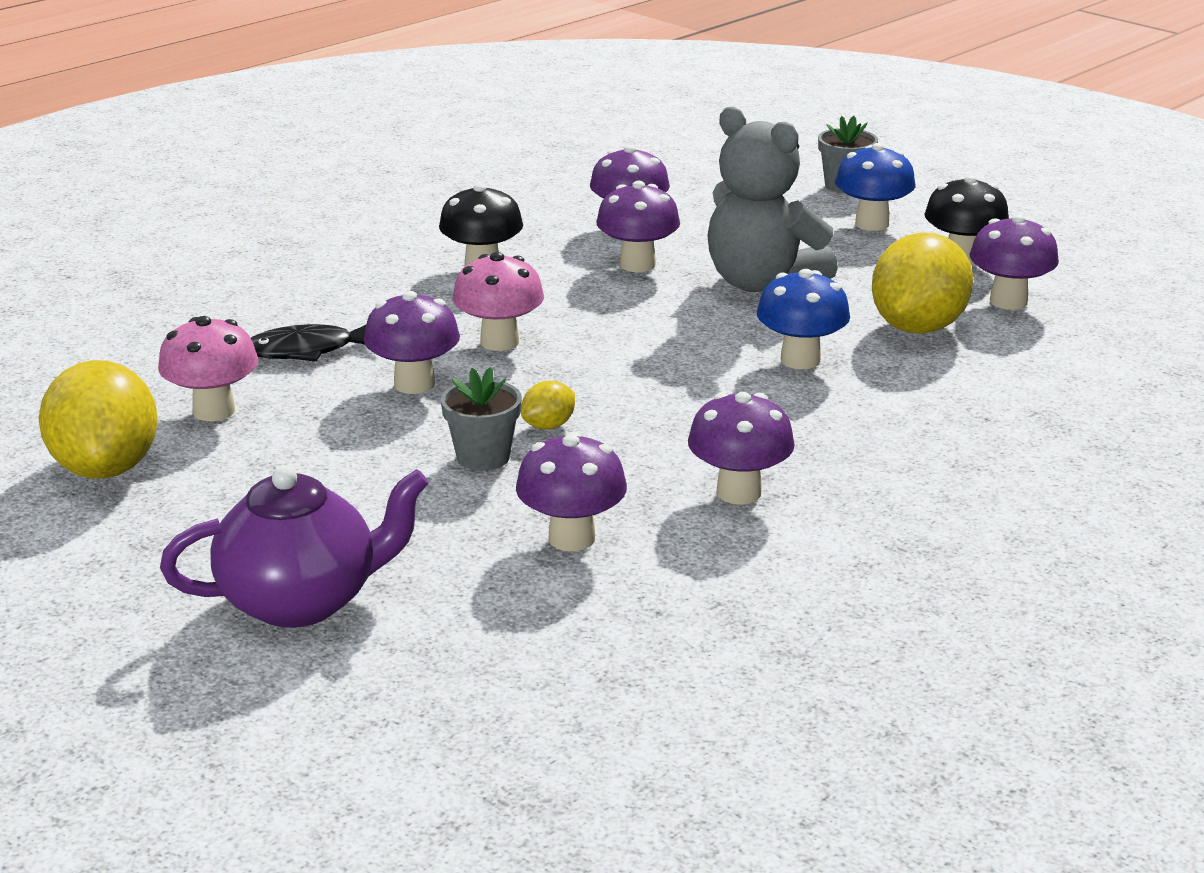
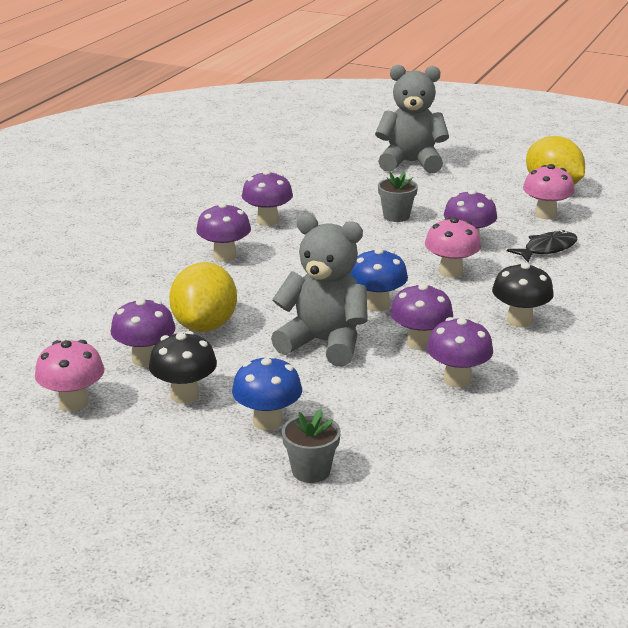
camera: 160 degrees right, 0 degrees up
purple teapot [160,465,429,628] -> grey teddy bear [375,65,449,173]
purple mushroom [516,432,627,551] -> purple mushroom moved to [196,203,251,262]
yellow lemon [521,381,575,430] -> none
blue mushroom [757,269,850,369] -> blue mushroom moved to [350,248,408,311]
none -> pink mushroom [35,340,104,412]

